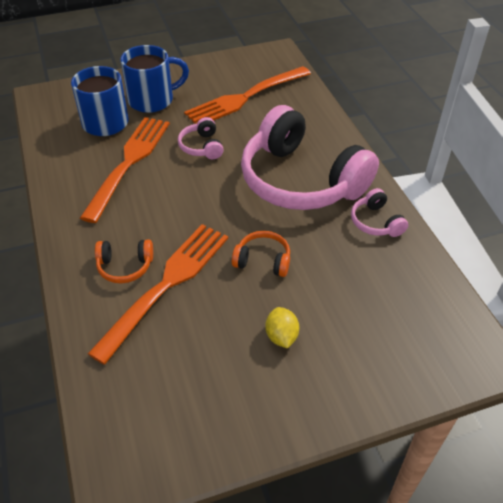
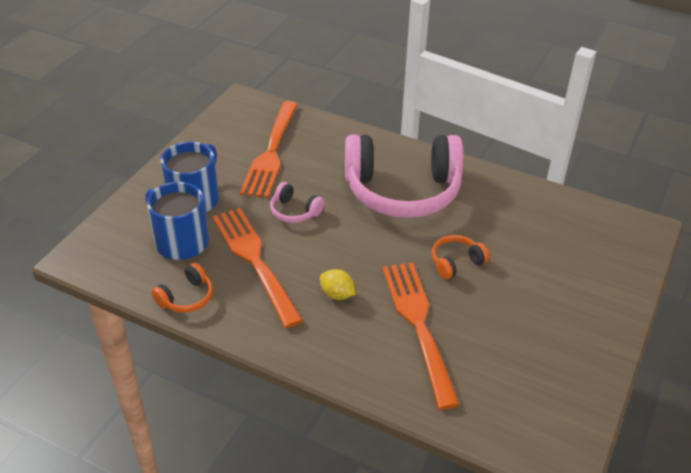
camera: 45 degrees left, 5 degrees down
orange headphones [95,239,153,283] -> orange headphones moved to [151,263,213,313]
yellow lemon [265,307,299,349] -> yellow lemon moved to [320,269,356,300]
pink headphones [351,188,408,237] -> none

